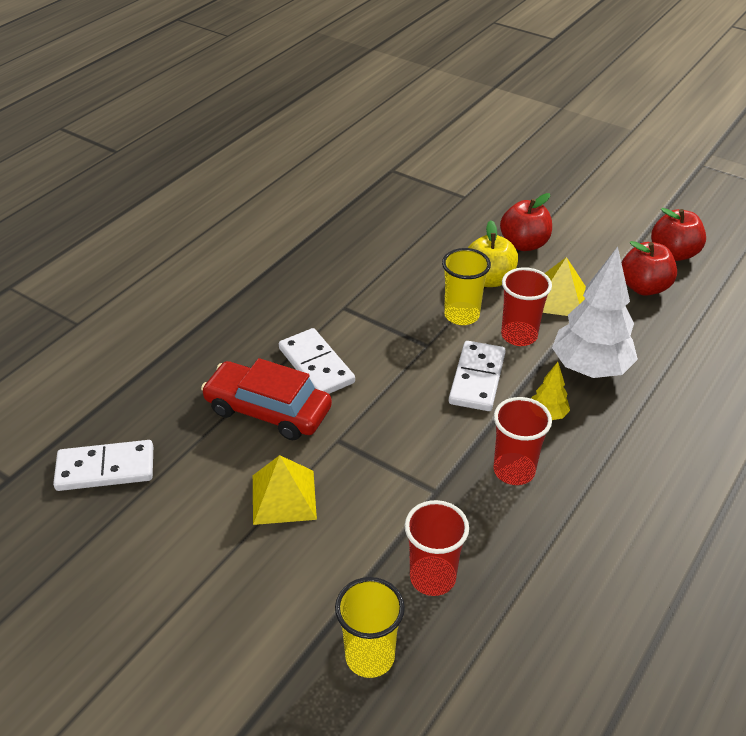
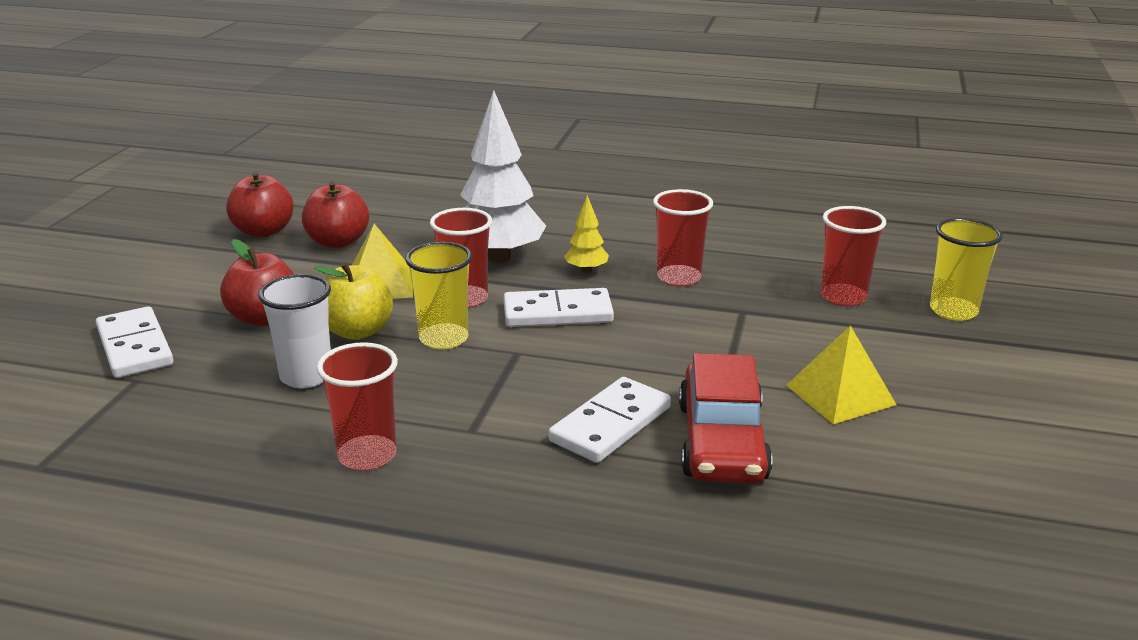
camera: 110 degrees left, 15 degrees down
white domino [53,440,153,491] -> white domino moved to [96,306,173,378]
none -> white cup [258,274,331,388]
none -> red cup [317,342,398,471]

